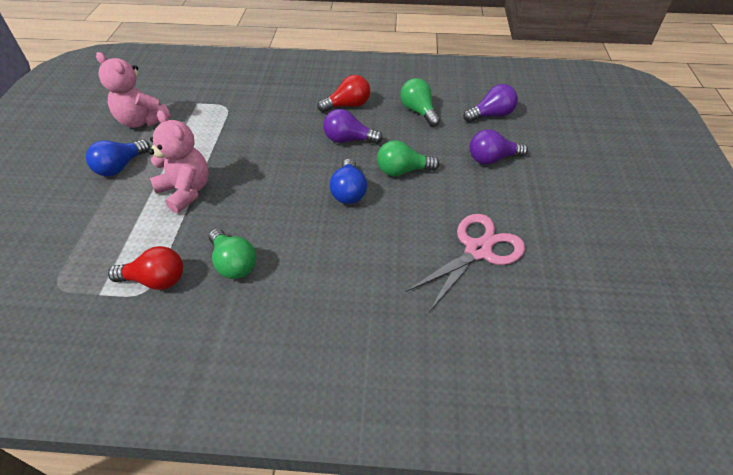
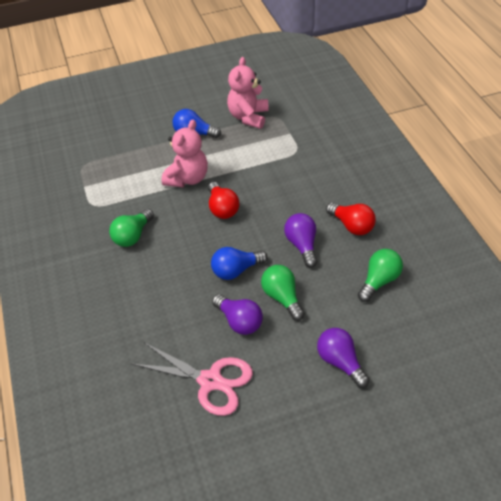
camera: 70 degrees right, 0 degrees up
red light bulb [108,246,183,290] -> red light bulb moved to [208,182,239,219]
purple light bulb [463,84,518,122] -> purple light bulb moved to [212,294,263,335]

